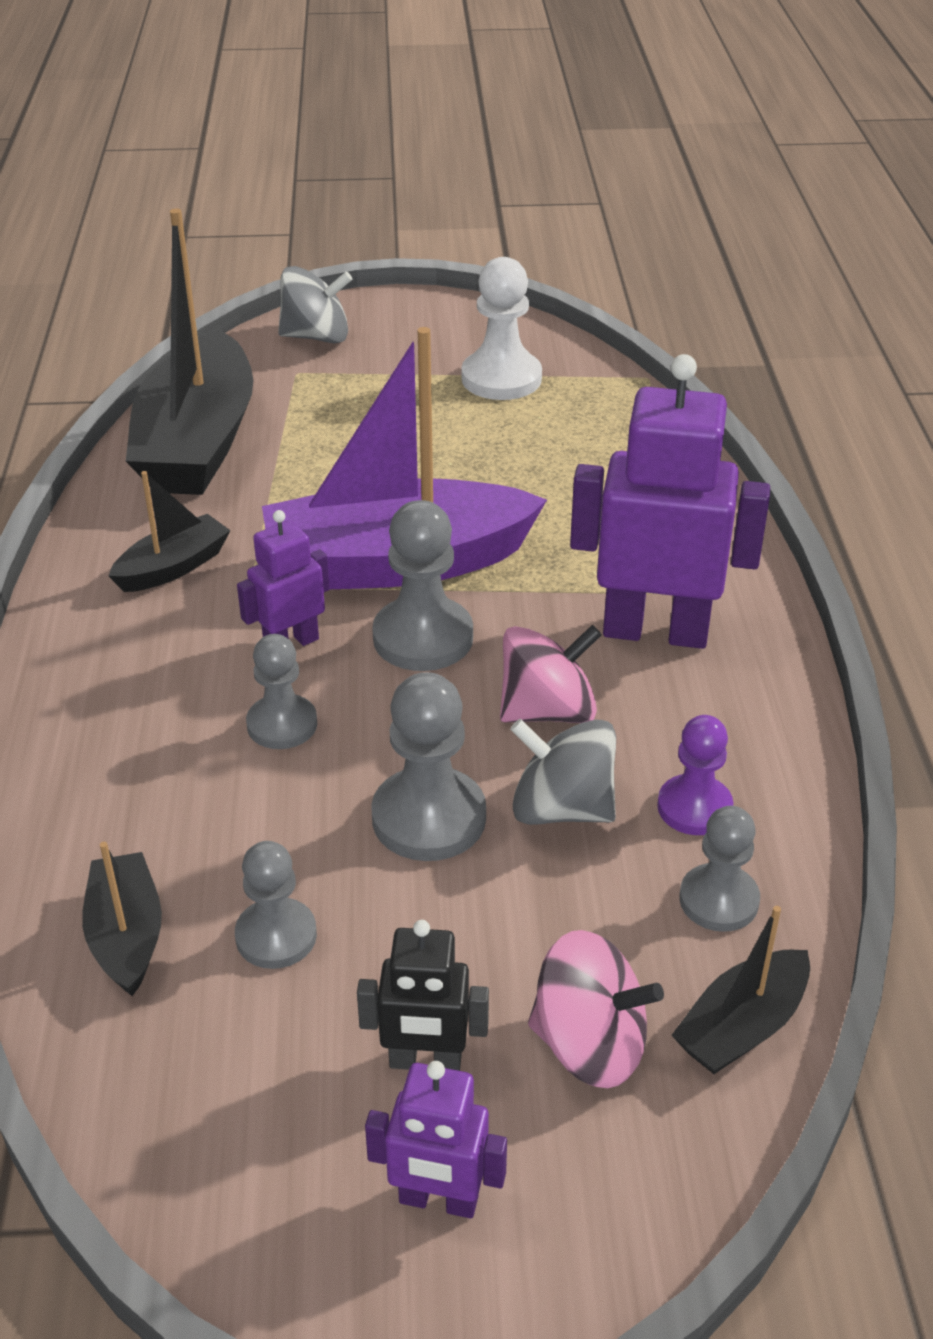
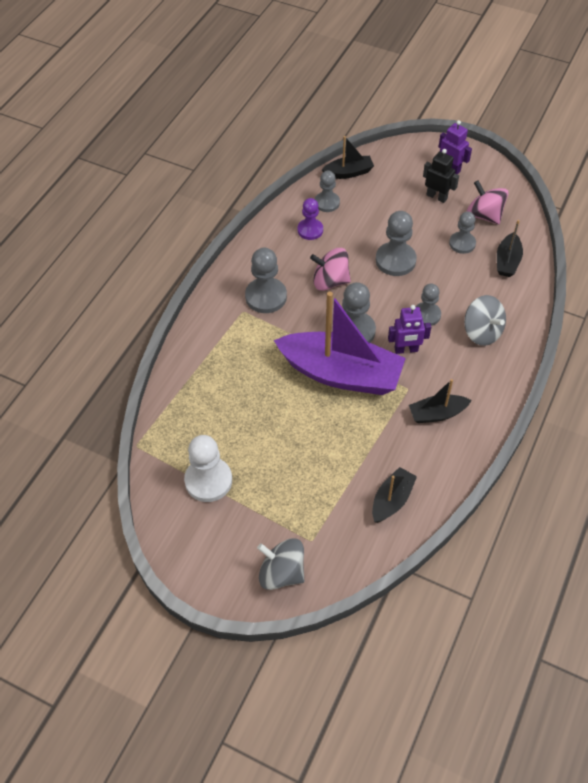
camera: 150 degrees left, 15 degrees up
black boat [126,208,253,495] -> black boat [372,467,417,523], size x0.47
grey spinning top [510,719,616,825] -> grey spinning top moved to [464,295,506,346]
pink spinning top [528,930,664,1088] -> pink spinning top moved to [467,181,508,224]
purple robot [570,354,770,649] -> grey pawn [245,248,287,313]

